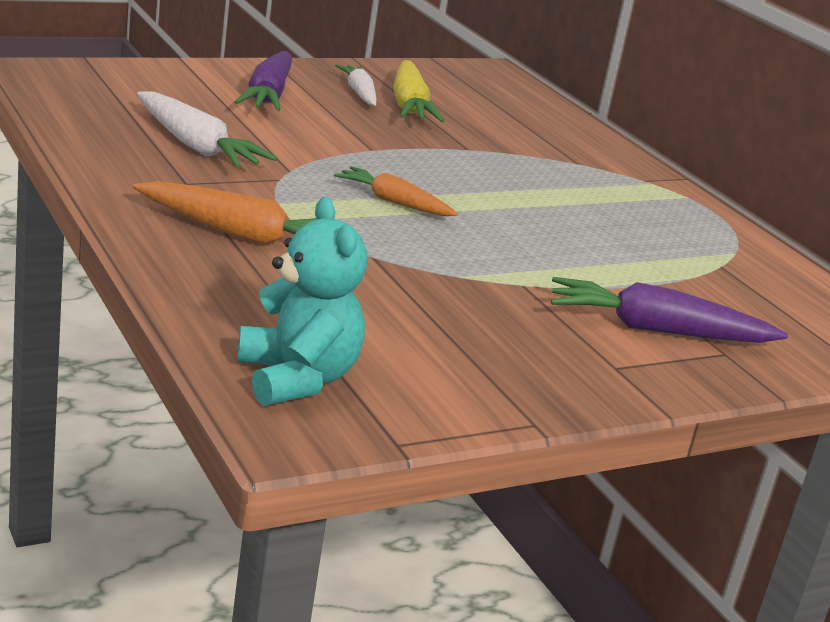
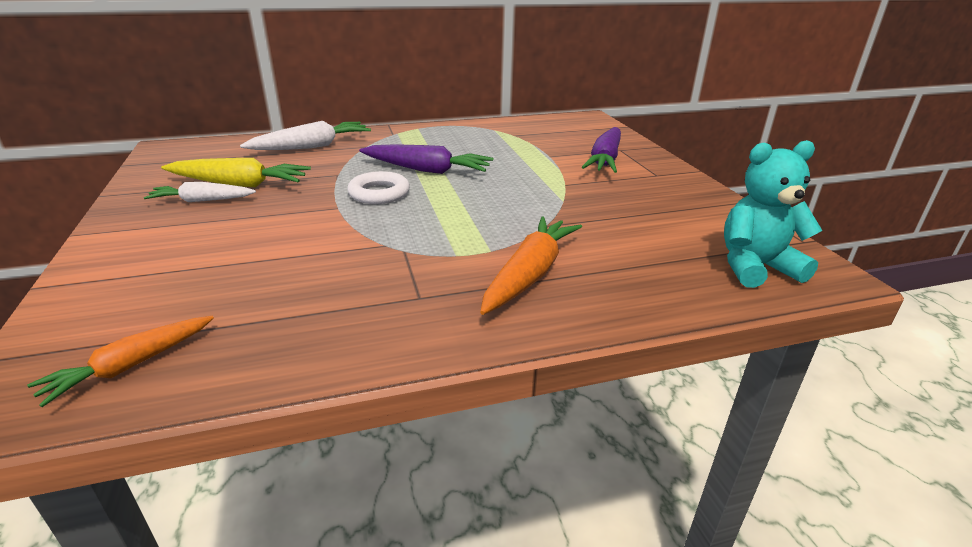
camera: 75 degrees left, 5 degrees up
white carrot [137,92,277,168] -> white carrot moved to [240,121,371,150]
purple carrot [234,51,292,111] -> purple carrot moved to [359,144,493,174]
orange carrot [334,166,458,216] -> orange carrot moved to [27,316,214,407]
none -> white ring [347,171,410,204]

